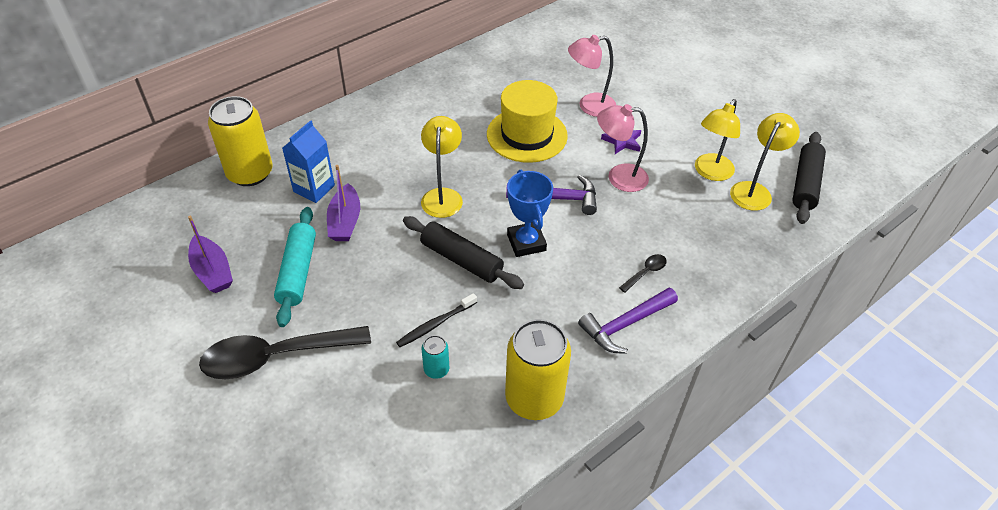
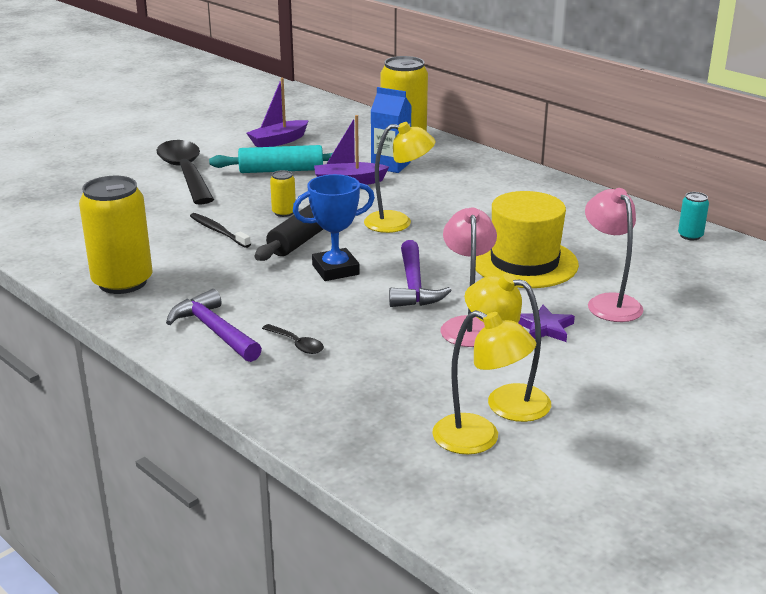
camera: 85 degrees right, 20 degrees down
turquoise can [422,335,449,379] -> turquoise can moved to [678,192,709,240]
black rolling pin [792,132,826,224] -> none
none -> yellow can [270,170,296,217]

